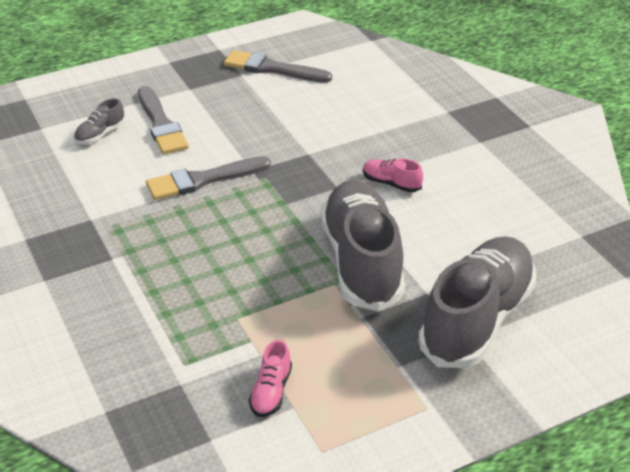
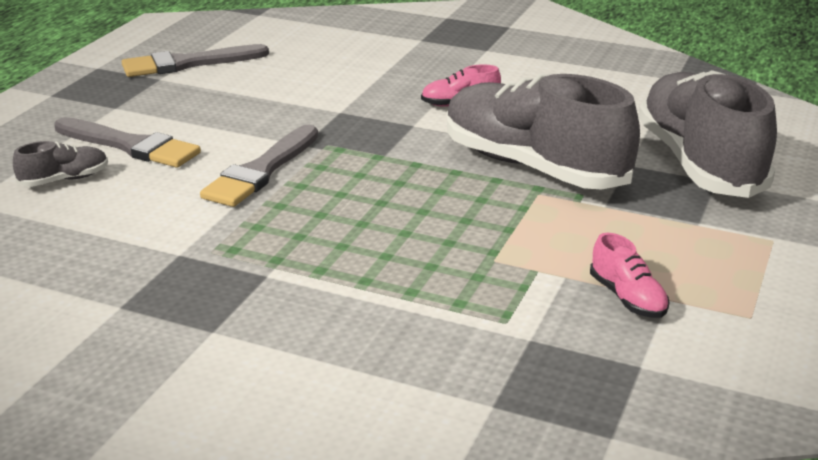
camera: 40 degrees left, 10 degrees down
grey shoe [74,98,125,144] -> grey shoe turned 120 degrees counterclockwise [13,141,108,187]

